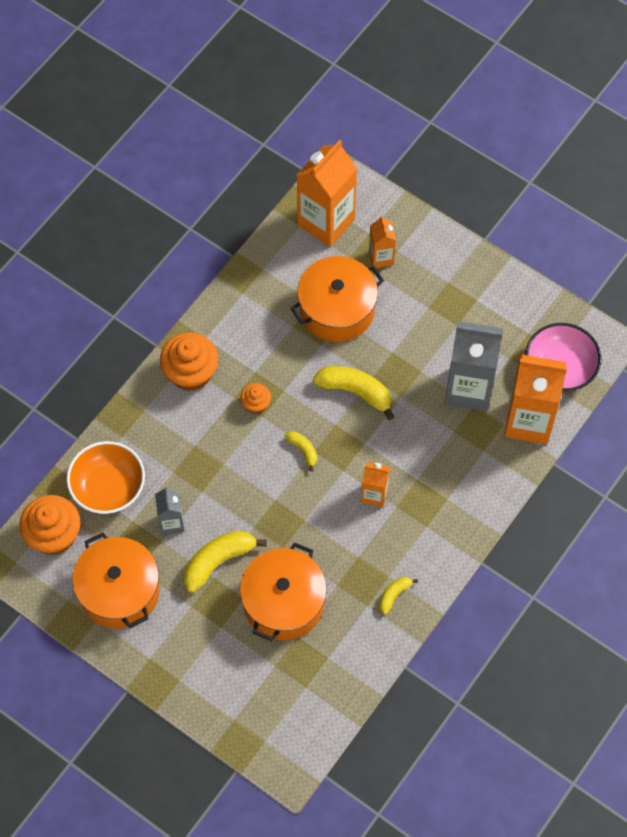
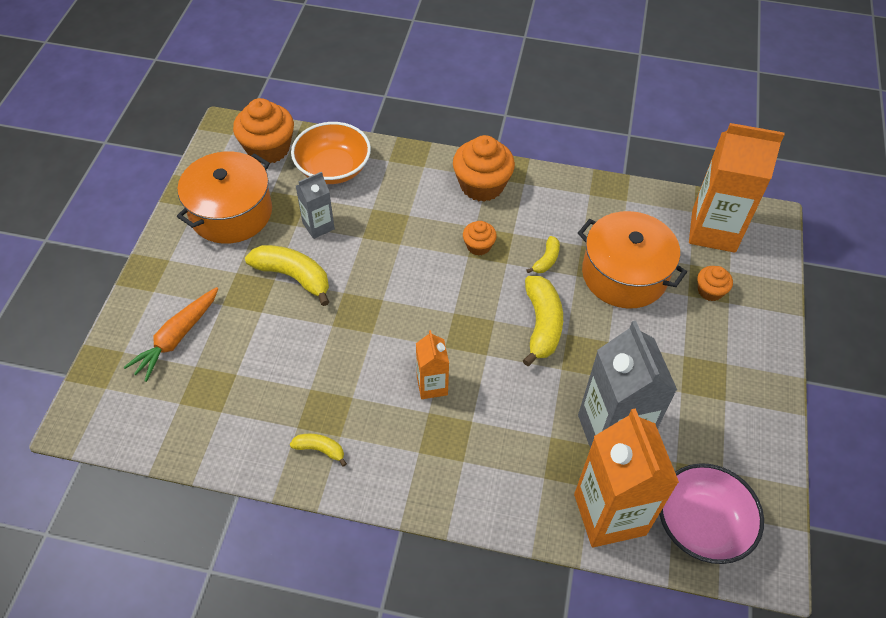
camera: 65 degrees right, 10 degrees down
orange pot [240,542,327,641] -> none
yellow banana [285,431,317,472] -> yellow banana moved to [527,236,560,273]
orange carton [369,216,396,268] -> orange cupcake [697,266,733,301]
none -> orange carrot [123,287,219,382]

